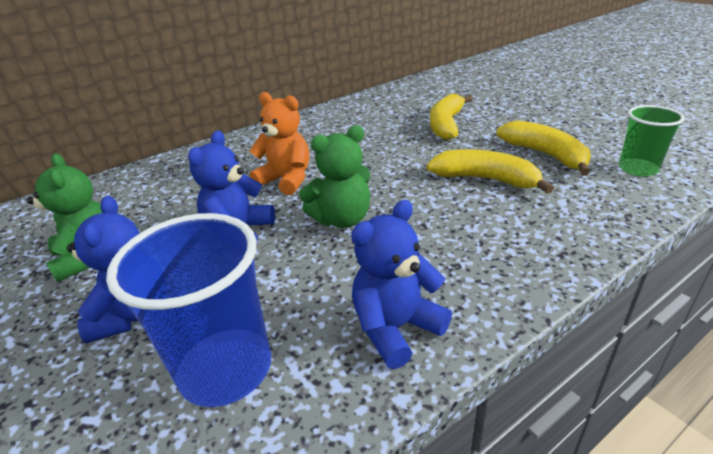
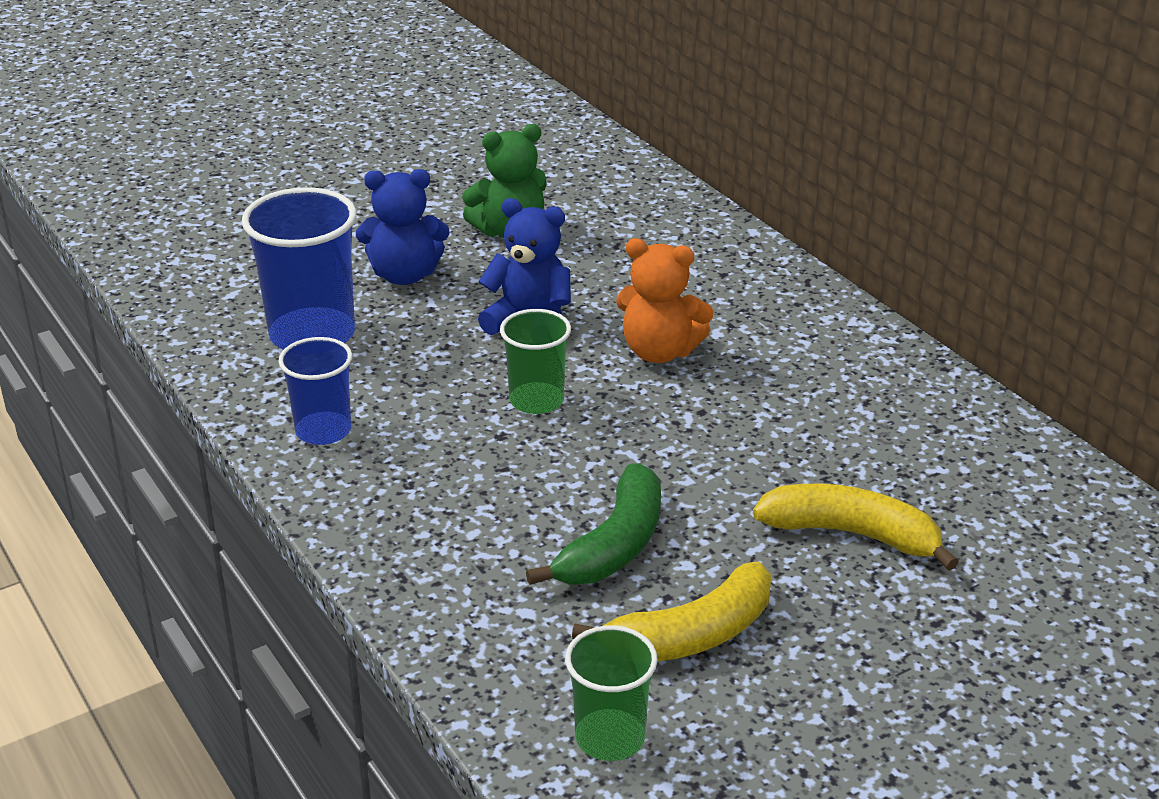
camera: 90 degrees right, 0 degrees up
orange teddy bear [249,92,309,195] -> orange teddy bear turned 75 degrees clockwise [616,238,714,363]
green teddy bear [299,125,370,228] -> green cup [500,309,571,414]
blue teddy bear [351,200,452,369] -> blue cup [279,337,352,445]
yellow banana [427,149,554,194] -> green banana [526,463,661,585]

